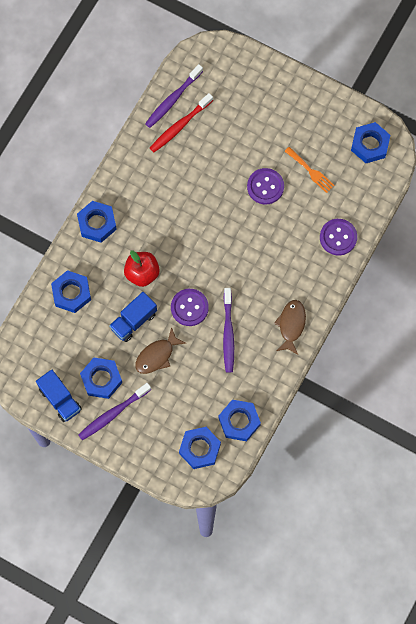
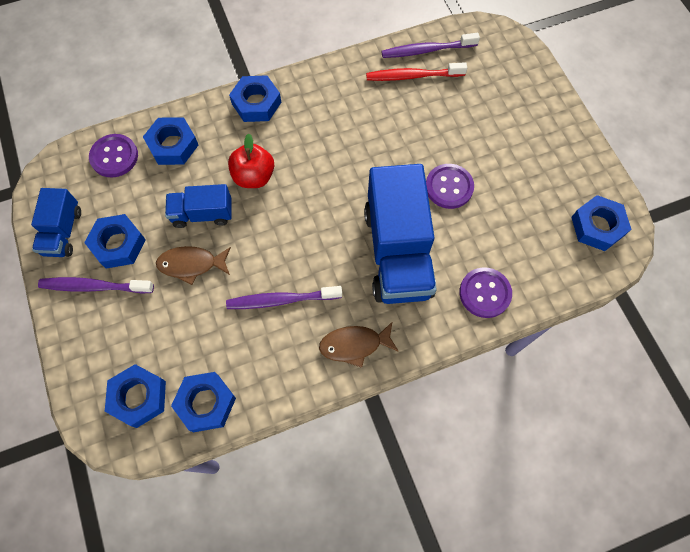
camera: 40 degrees right, 5 degrees down
purple button [171,289,209,326] -> purple button moved to [89,134,138,177]
purple toothbrush [223,288,234,372] -> purple toothbrush turned 45 degrees clockwise [226,286,342,309]
brown fish [274,300,306,355] -> brown fish turned 150 degrees counterclockwise [319,321,399,368]
orange fork [285,147,335,193] -> none
none -> blue truck [364,164,437,304]

